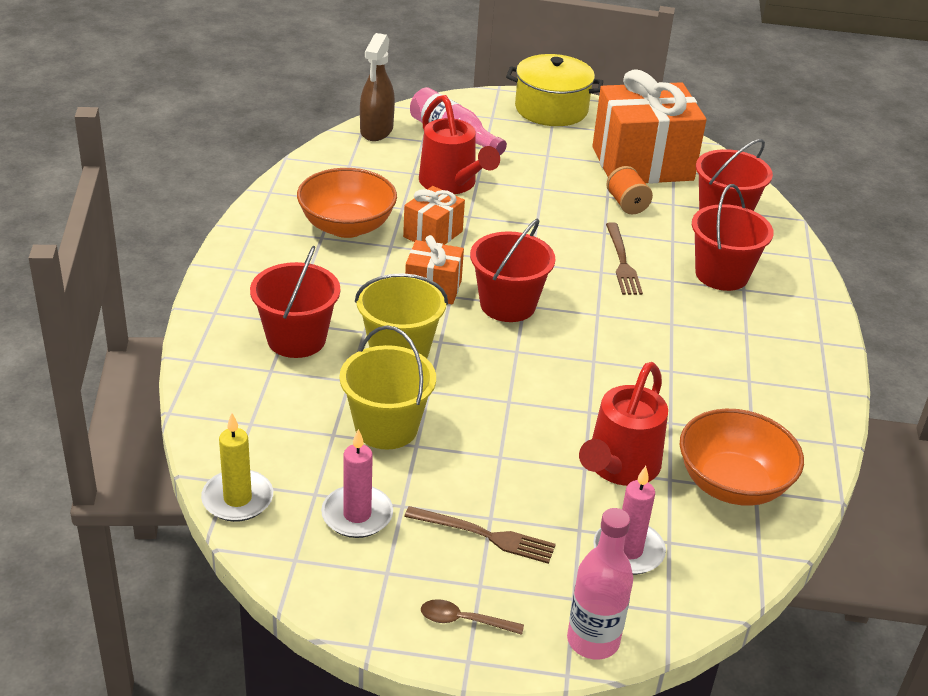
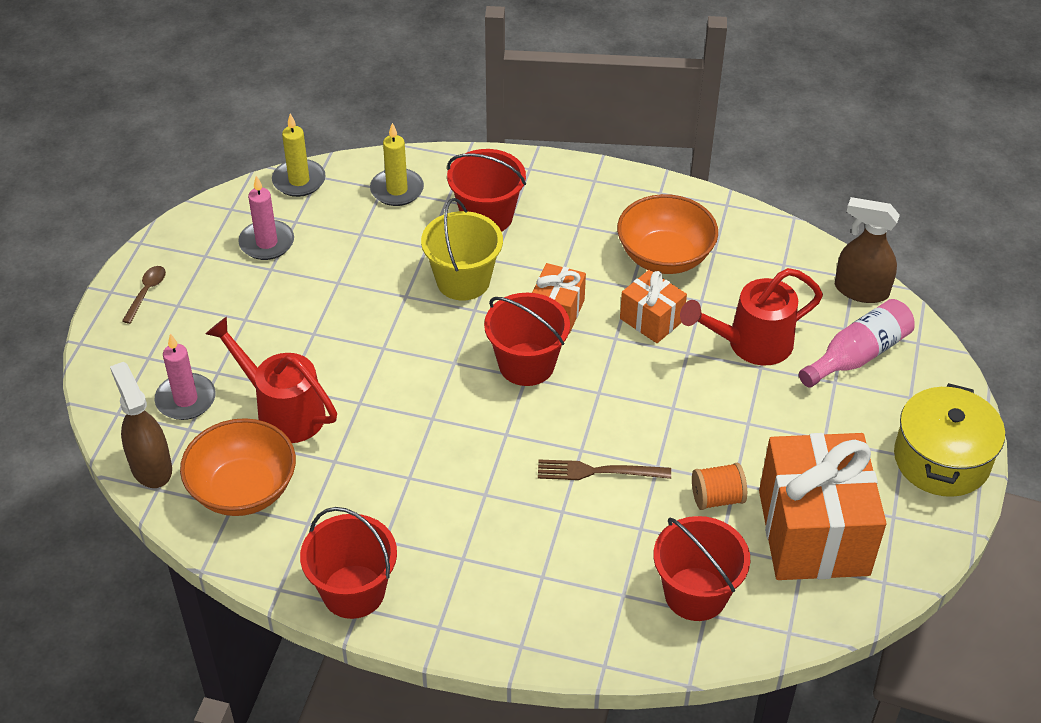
camera: 100 degrees right, 10 degrees up
yellow bucket [340,325,436,449] -> none
brown fork [404,506,556,564] -> none
pink bottle [567,508,633,659] -> none
red bucket [692,184,774,291] -> red bucket moved to [300,507,397,619]
none -> brown spray bottle [110,362,172,488]
none -> yellow candle [370,123,424,206]

